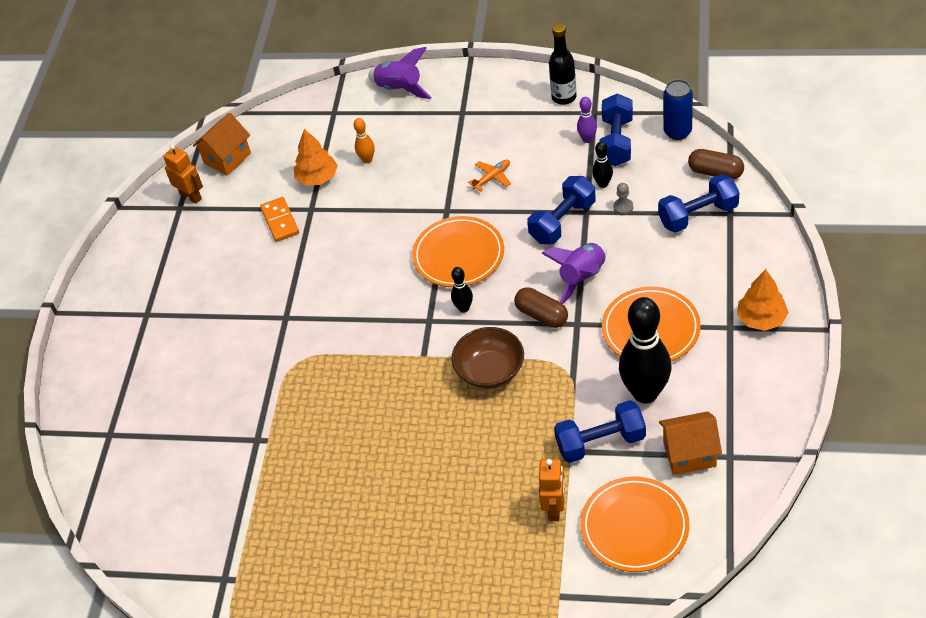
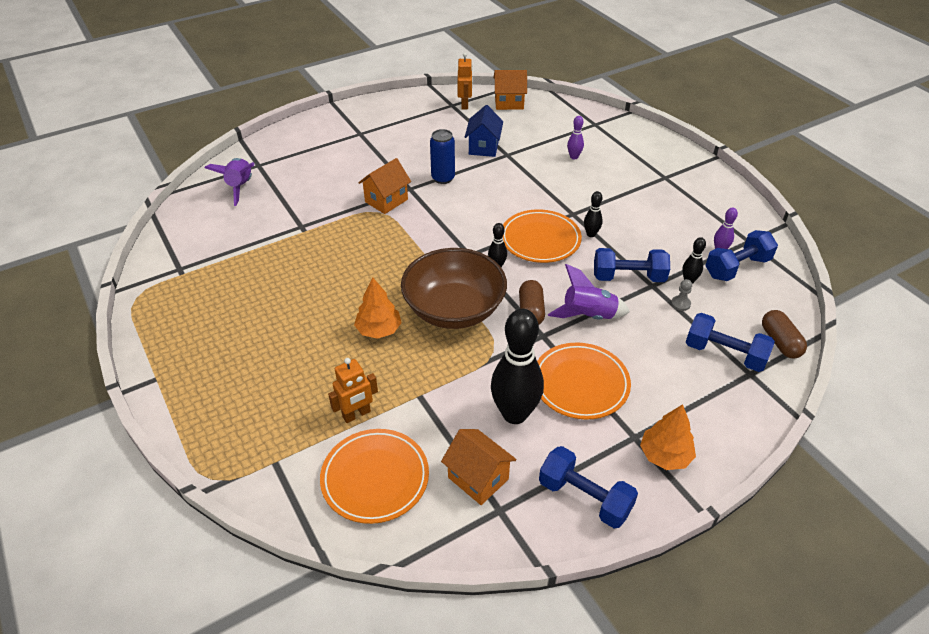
camera: 45 degrees right, 5 degrees down
orange domino [260,197,299,242] -> blue house [465,105,503,157]
orange tree [294,129,338,185] -> orange tree moved to [354,277,402,339]
orange bowling pin [354,118,375,163] -> purple bowling pin [567,116,584,160]
purple rocket [368,47,432,99] -> purple rocket moved to [205,158,254,206]
brown bowl [452,327,524,389] -> brown bowl [401,248,507,329], size x1.58
orange plane [468,160,511,192] -> none
black bottle [549,24,577,105] -> none
blue dumbbell [554,400,646,463] -> blue dumbbell moved to [539,446,638,528]
blue can [663,79,693,140] -> blue can moved to [430,129,455,184]
none -> orange house [358,158,411,214]
none -> black bowling pin [584,191,603,237]

